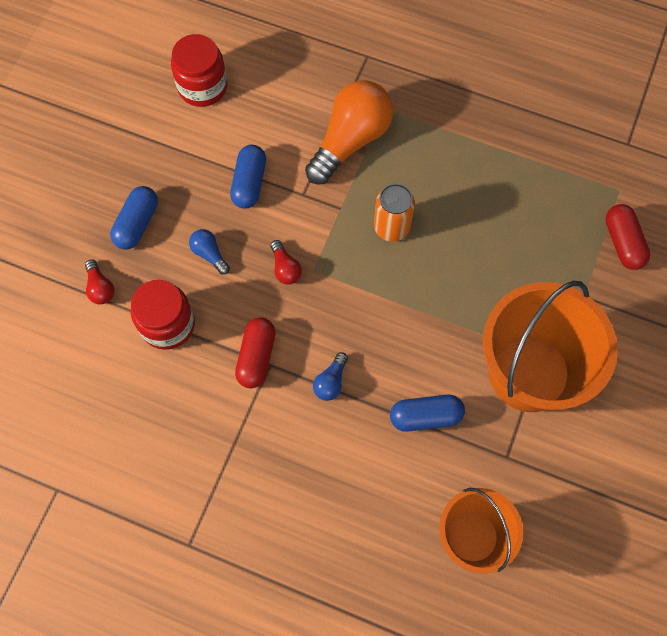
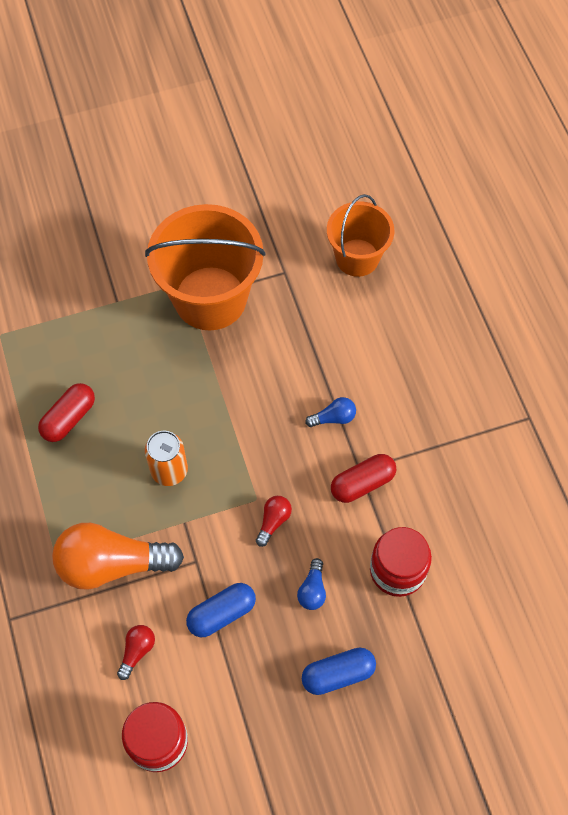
camera: 130 degrees left, 5 degrees down
red light bulb [85,260,114,304] -> red light bulb moved to [117,625,155,680]
blue capsule [390,395,465,432] -> none
red capsule [605,204,651,270] -> red capsule moved to [38,383,95,442]

